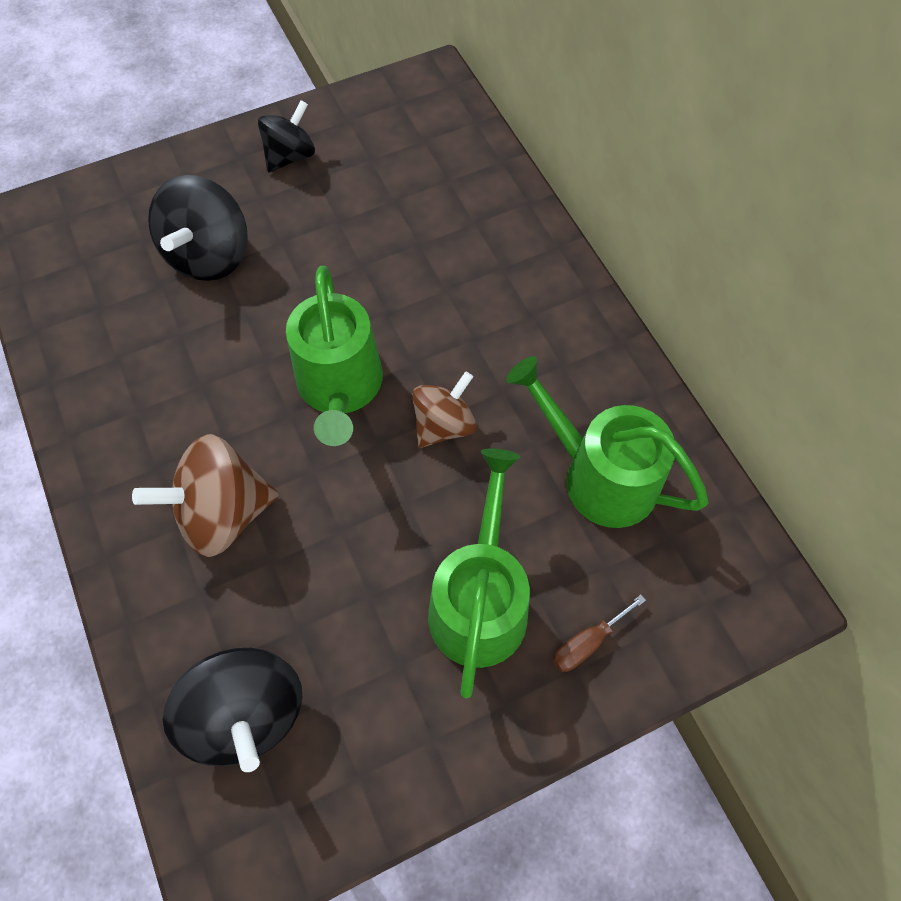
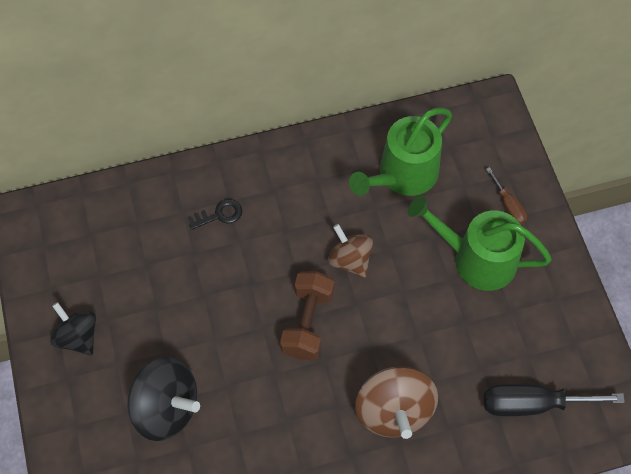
camera: 80 degrees left, 0 degrees up
black spinning top [163,648,302,772] -> black screwdriver [484,384,625,416]
green watering can [286,266,383,446] -> brown dumbbell [280,271,334,360]
none -> black key [188,199,242,230]

